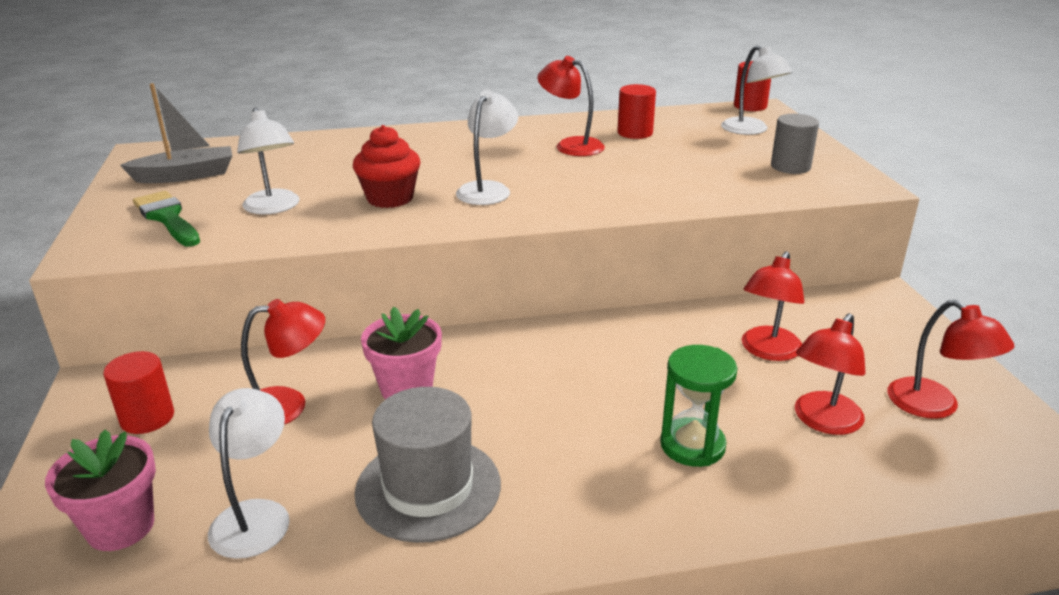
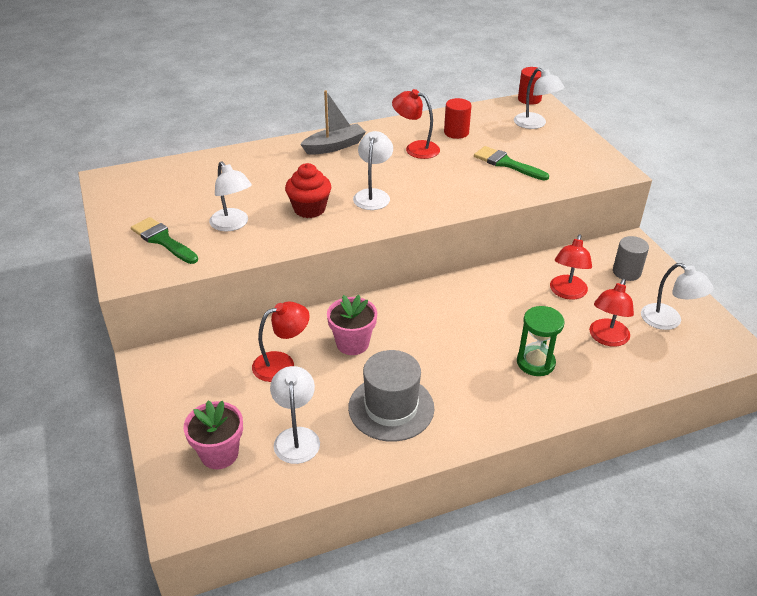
camera: 10 degrees left, 10 degrees up
red cylinder [103,351,174,434] -> none
grey boat [120,83,232,183] -> grey boat moved to [300,90,366,155]
grey cylinder [771,114,819,174] -> grey cylinder moved to [613,236,649,281]
red lamp [888,300,1014,419] -> white lamp [641,263,714,330]
none -> green brush [474,146,549,181]

